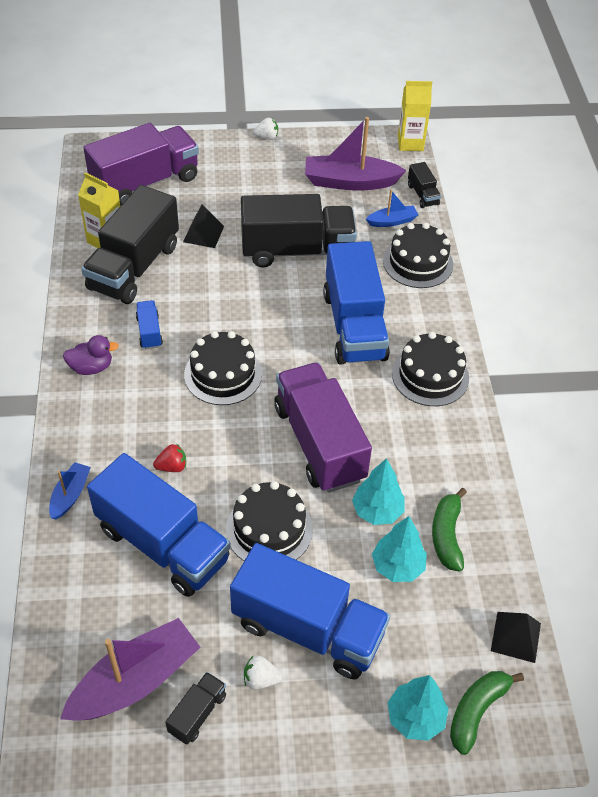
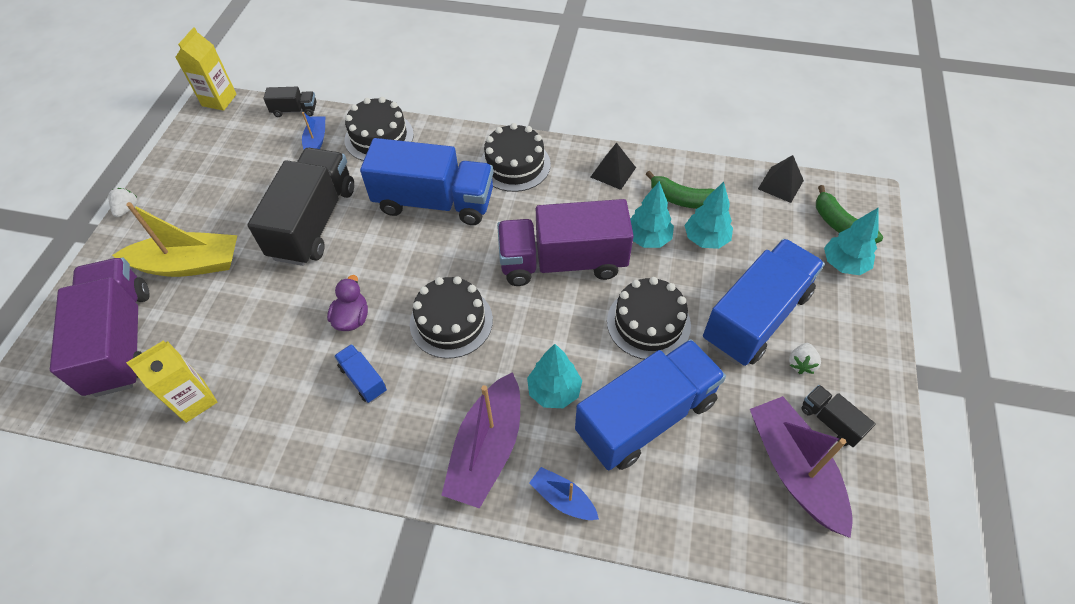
camera: 70 degrees left, 5 degrees up
purple duck [63,335,119,375] -> purple duck moved to [327,275,368,331]
black truck [81,185,179,304] -> none
blue truck [136,300,163,349] -> blue truck turned 45 degrees clockwise [334,344,387,403]
red strawberry [153,444,186,472] -> turquoise tree [527,344,582,408]
black pyramid [183,205,224,248] -> black pyramid moved to [591,142,636,190]
purple boat [305,117,407,191] -> purple boat moved to [441,372,520,509]
none -> yellow boat [112,202,237,277]

